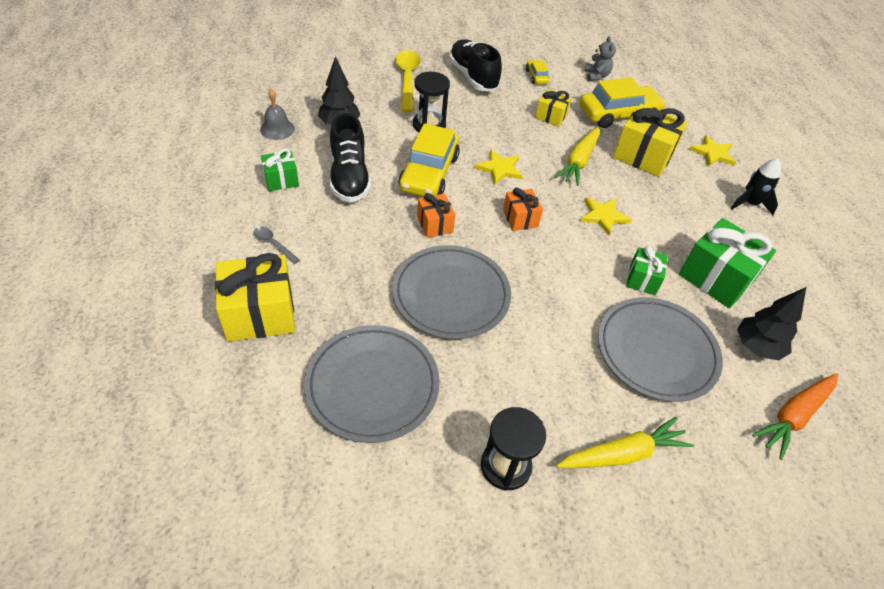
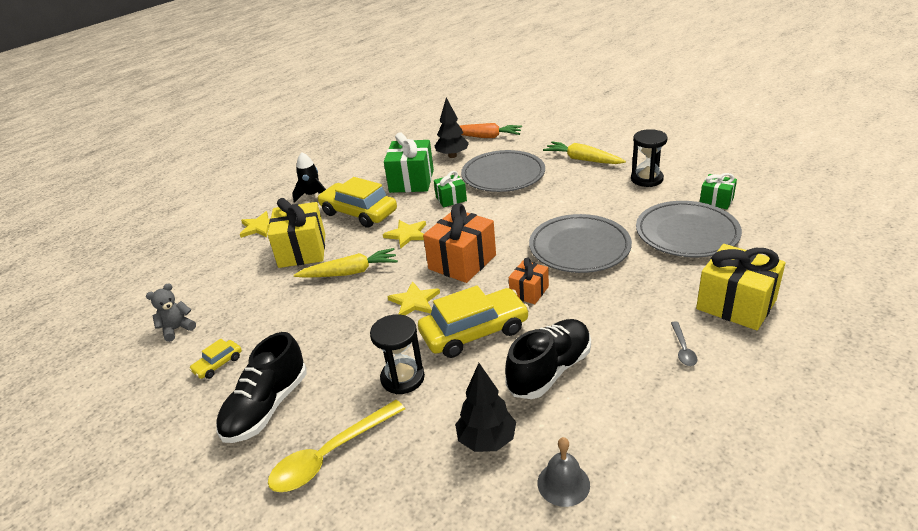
camera: 120 degrees left, 15 degrees down
green gift [261,149,299,191] -> green gift moved to [700,173,737,209]
orange gift [503,188,543,231] -> orange gift [423,203,496,283], size x1.81
yellow gift [535,89,572,127] -> none
yellow car [579,77,666,128] -> yellow car moved to [317,177,397,228]

